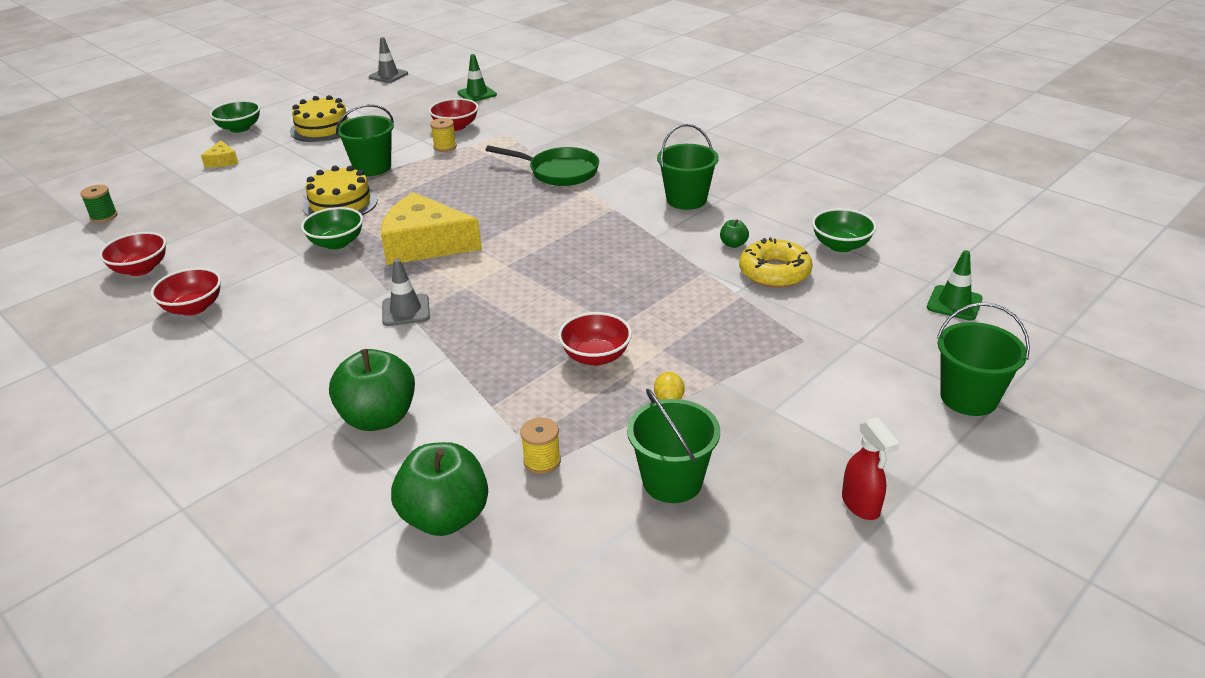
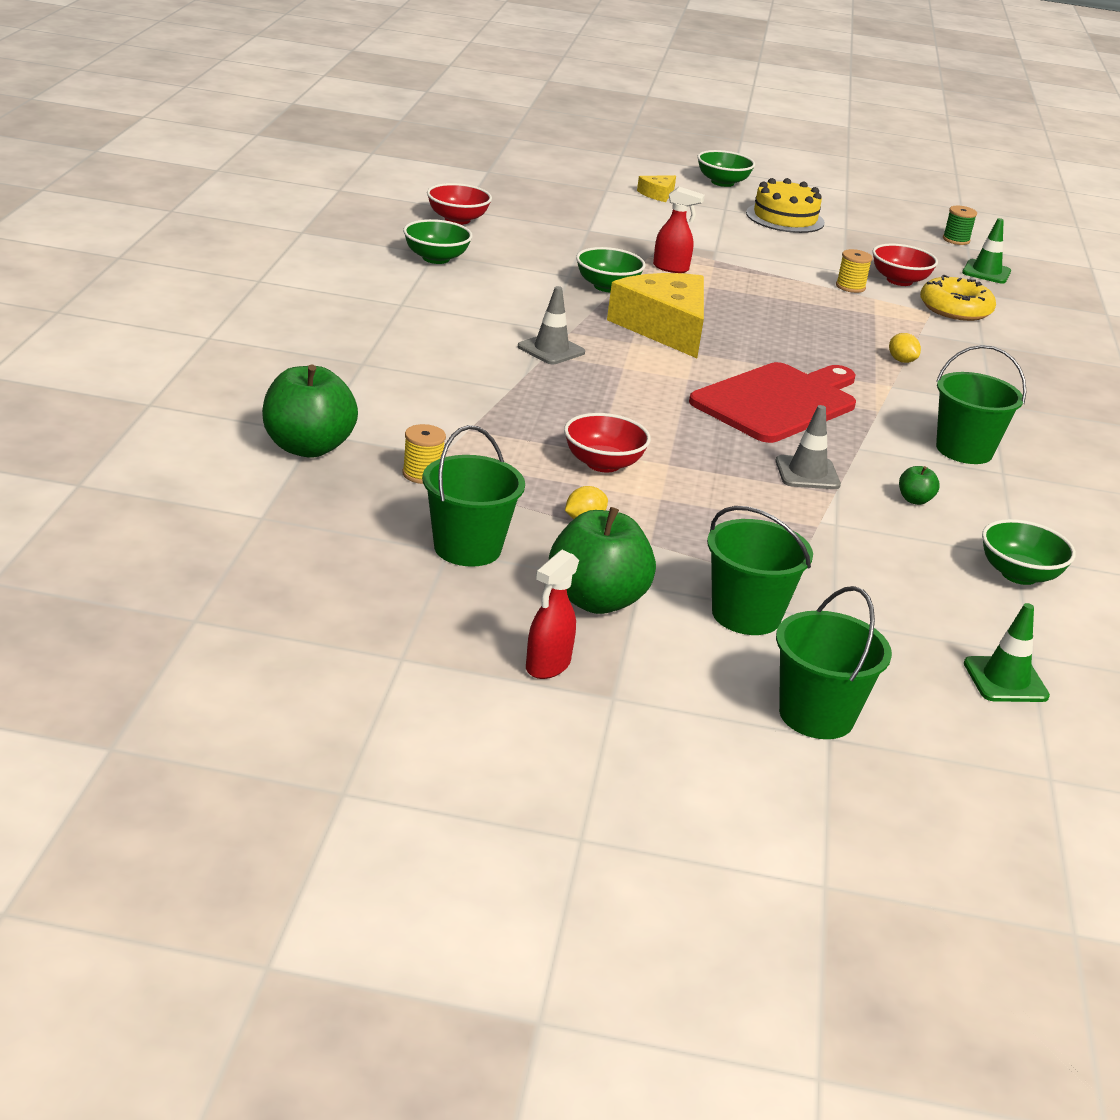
camera: 50 degrees right, 5 degrees down
green spool [80,185,118,223] -> green spool moved to [943,206,977,245]
red bowl [151,268,221,316] -> green bowl [403,219,473,264]
yellow cake [303,166,378,216] -> red spray bottle [653,187,705,273]
green apple [329,349,415,431] -> green apple moved to [549,507,656,614]
green bucket [336,104,394,176] -> green bucket moved to [707,506,813,635]
grey traffic cone [369,37,408,83] -> grey traffic cone moved to [775,405,841,489]
green pan [486,146,599,186] -> yellow lemon [889,333,921,363]
yellow donut [739,238,813,288] -> yellow donut moved to [920,275,996,321]
none -> red cutting board [689,362,856,443]

